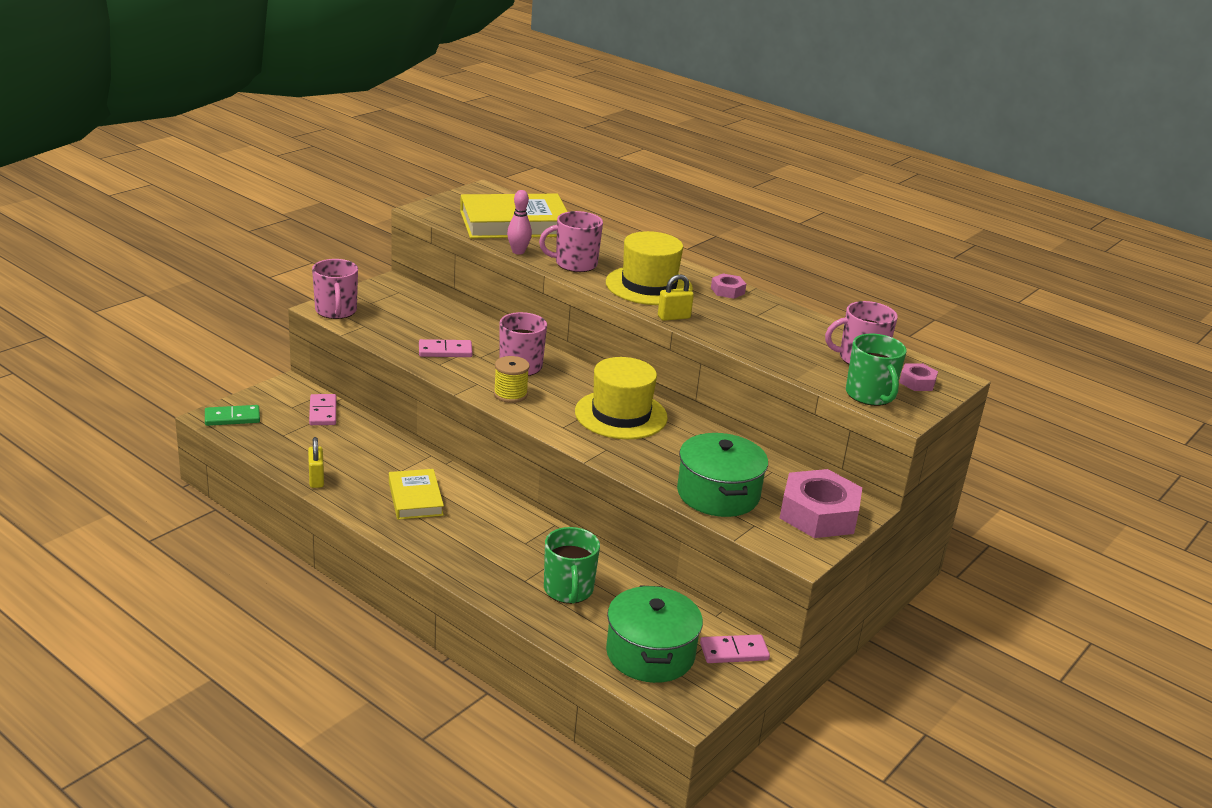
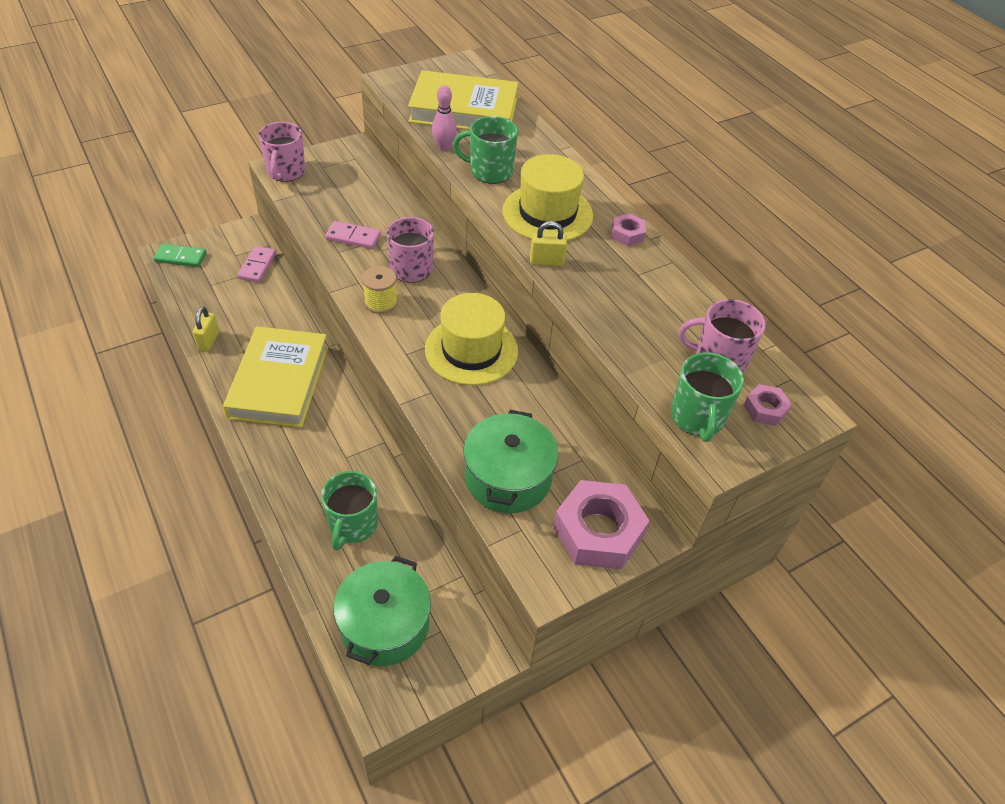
camera: 20 degrees right, 20 degrees up
yellow book [389,469,444,519] -> yellow book [223,326,328,428], size x1.76
pink mug [539,211,603,272] -> green mug [453,116,518,184]
pink domino [700,634,770,663] -> none

